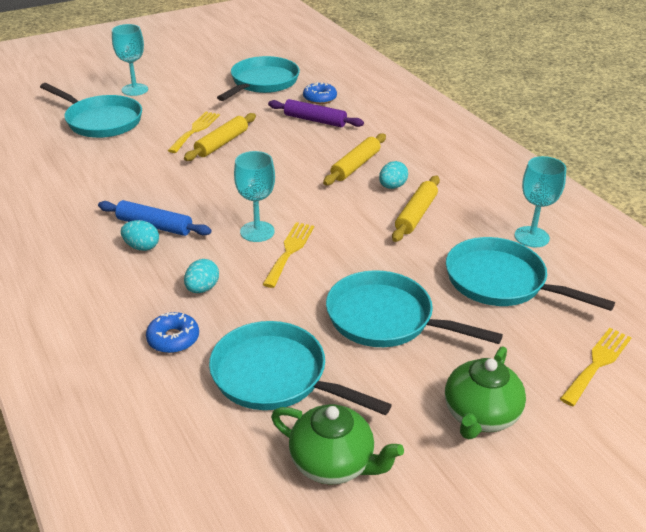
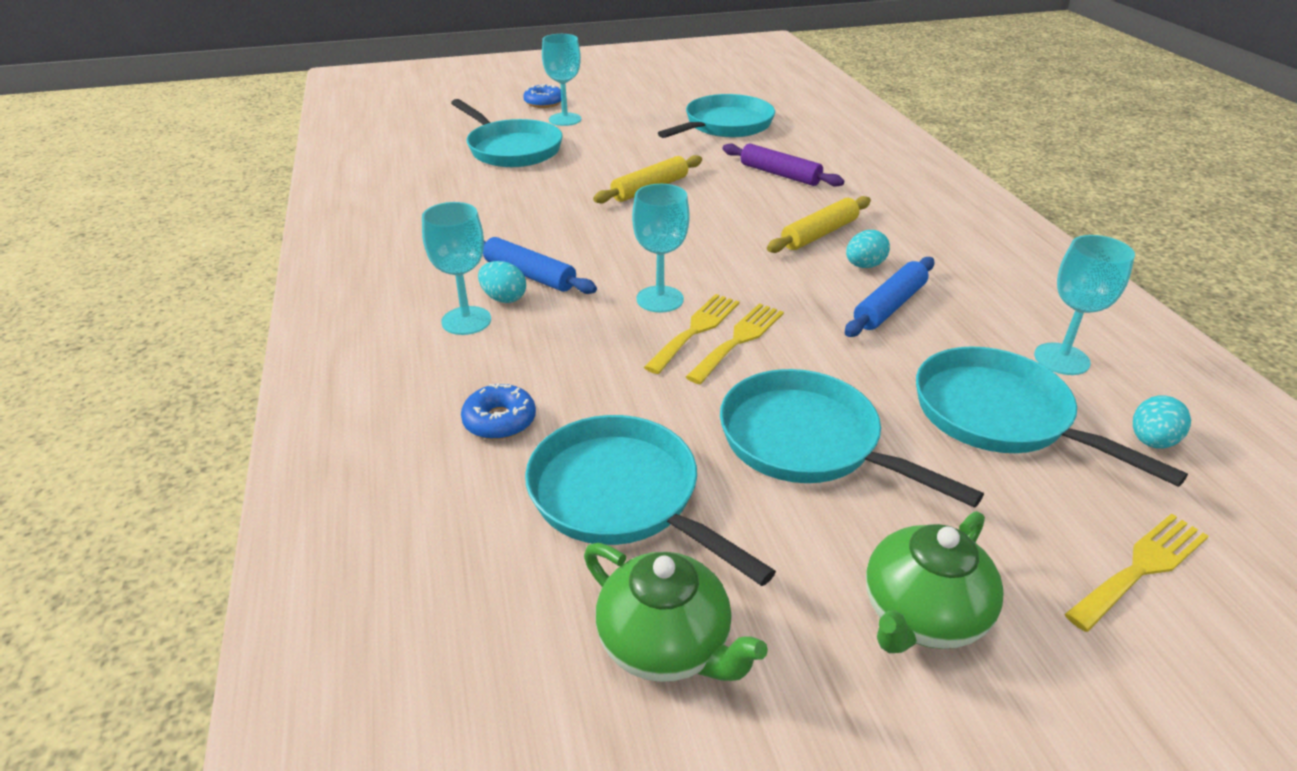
camera: 15 degrees right, 0 degrees up
yellow fork [167,112,220,153] -> yellow fork moved to [686,303,784,384]
turquoise egg [184,259,219,293] -> turquoise egg moved to [1133,396,1191,449]
blue donut [303,82,337,104] -> blue donut moved to [523,84,561,108]
yellow rolling pin [392,176,440,242] -> blue rolling pin [845,257,935,337]
none -> turquoise goblet [422,202,491,335]

